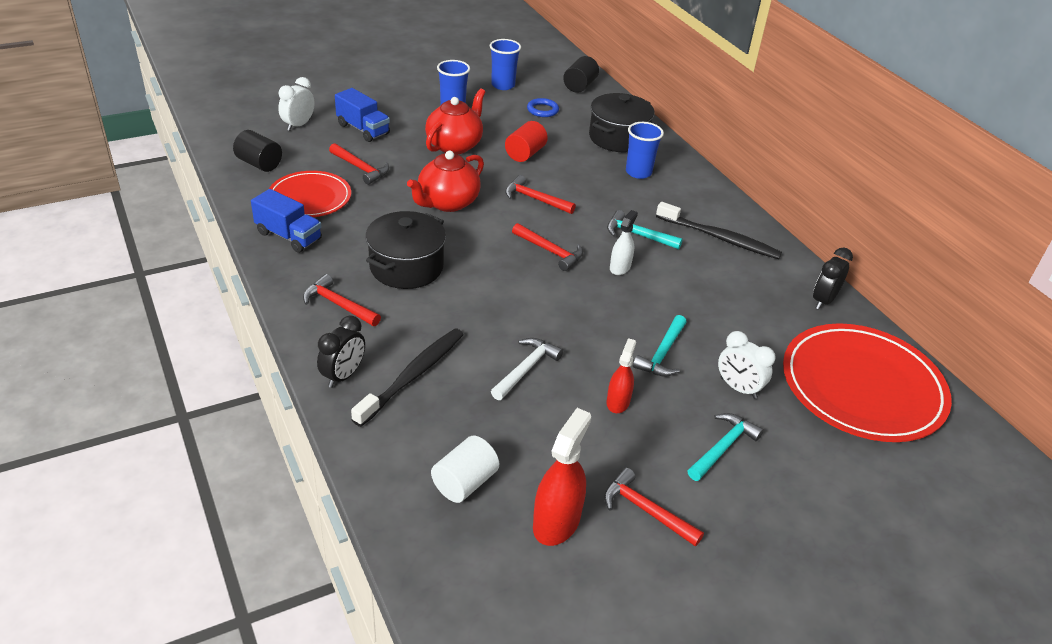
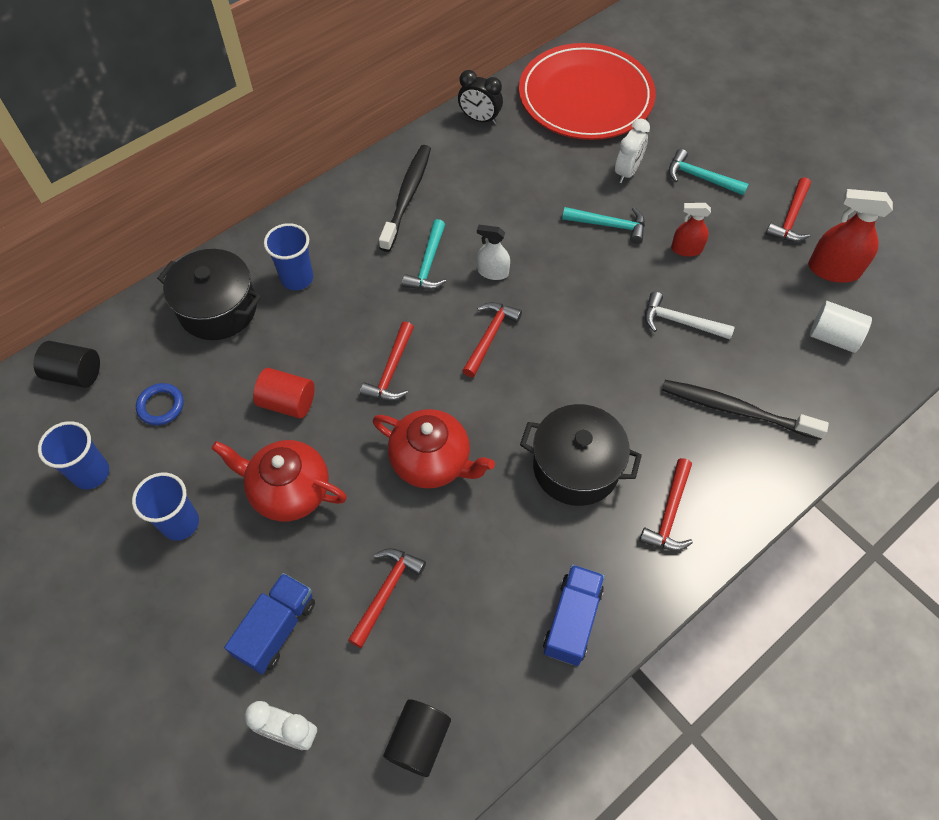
camera: 100 degrees left, 20 degrees up
red plate [269,171,351,217] -> none
black clock [317,315,365,388] -> none

